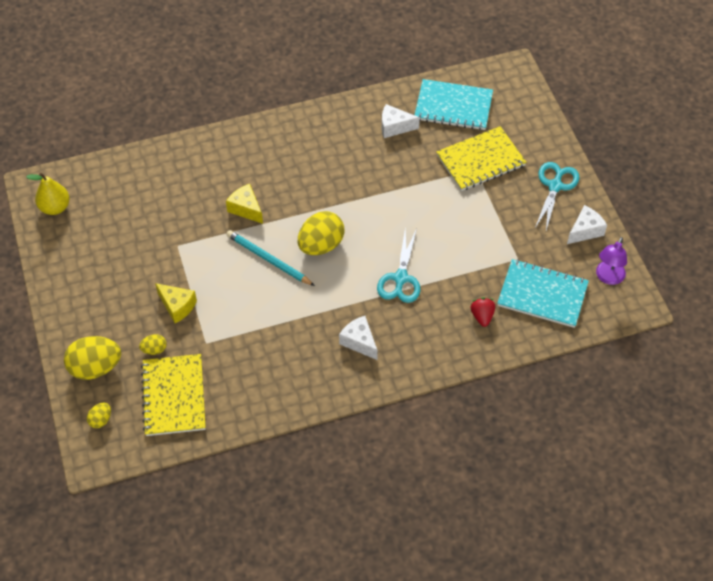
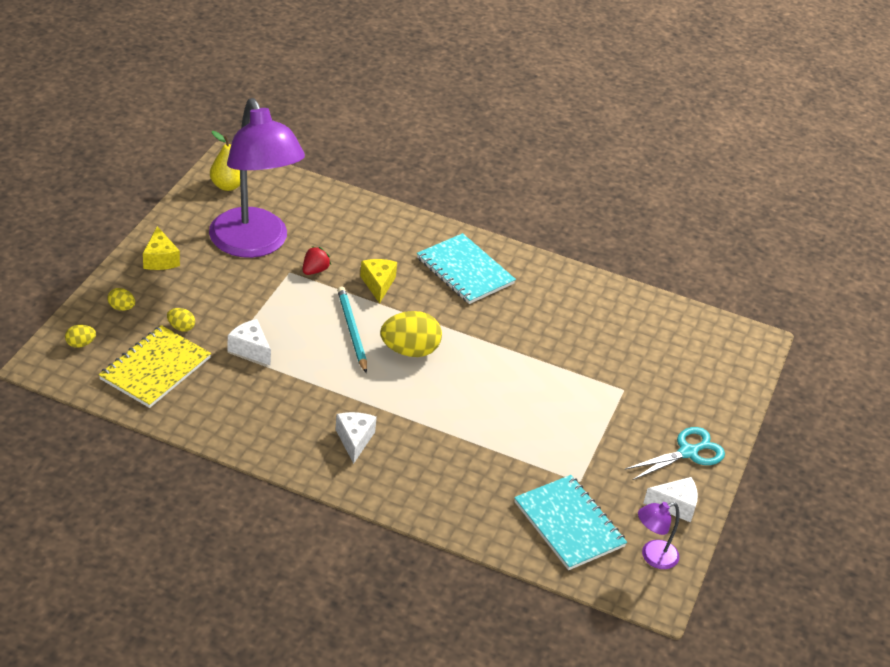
camera: 35 degrees right, 15 degrees down
yellow egg [64,336,121,380] -> yellow egg [107,288,135,311], size x0.48
yellow cheese [155,283,197,323] -> yellow cheese moved to [143,226,180,270]
turquoise scissors [377,228,420,303] -> none
white cheese [382,104,420,138] -> white cheese moved to [228,319,271,366]
turquoise notebook [415,79,493,130] -> turquoise notebook moved to [417,233,516,304]
yellow notebook [436,126,527,191] -> none
red strawberry [471,298,495,327] -> red strawberry moved to [303,246,331,275]
none -> purple lamp [209,98,305,258]

